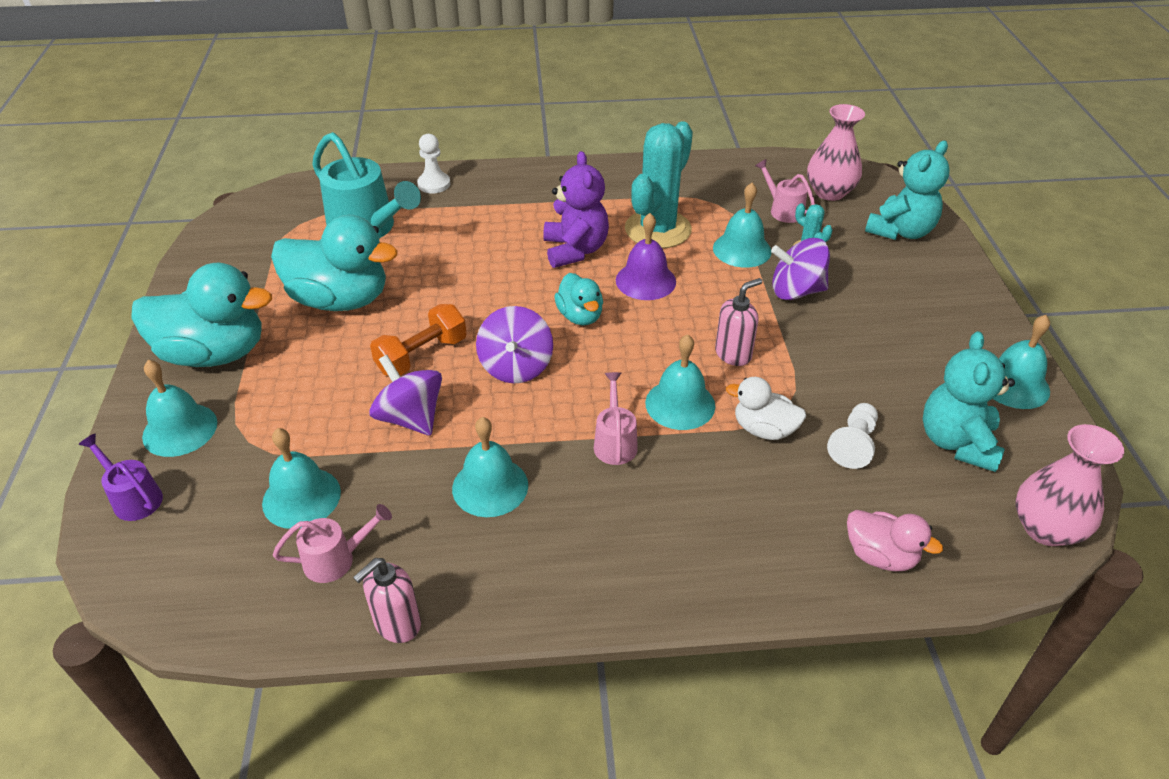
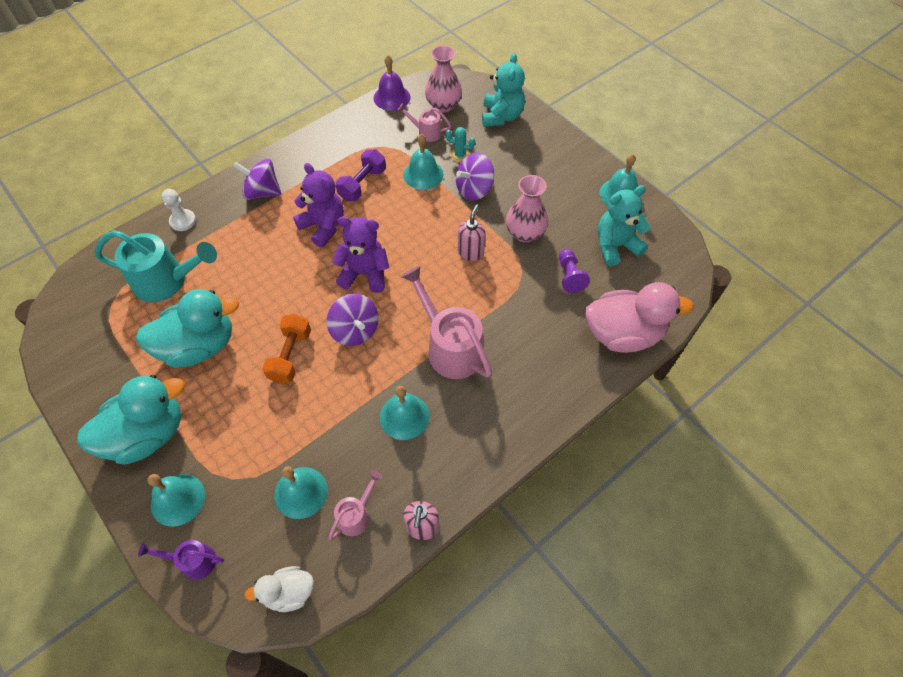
camera: 35 degrees left, 15 degrees up
purple spinning top [369,355,442,436] -> purple spinning top moved to [233,159,281,200]
turquoise duck [554,273,603,326] -> purple teddy bear [332,217,389,293]
pink watering can [594,372,638,465] -> pink watering can [401,266,492,379], size x1.94
purple bell [616,213,676,300] -> purple bell moved to [374,55,410,111]
turquoise cactus [625,121,693,248] -> purple dumbbell [335,149,386,201]
turquoise bell [645,334,715,430] -> none
white duck [726,377,806,440] -> white duck moved to [244,566,314,612]
white pawn [827,403,878,469] -> purple pawn [559,249,590,293]
pink duck [847,510,943,571] -> pink duck [585,282,694,353], size x1.88
turquoise teddy bear [923,331,1015,472] -> turquoise teddy bear turned 90 degrees clockwise [598,185,651,267]
pink vase [1016,424,1124,546] -> pink vase moved to [506,175,549,242]

